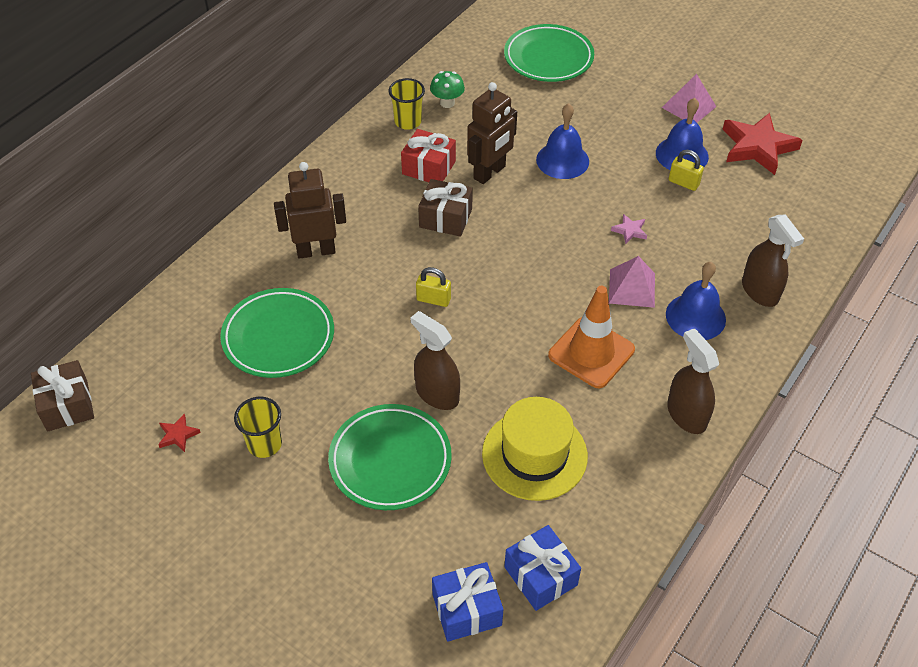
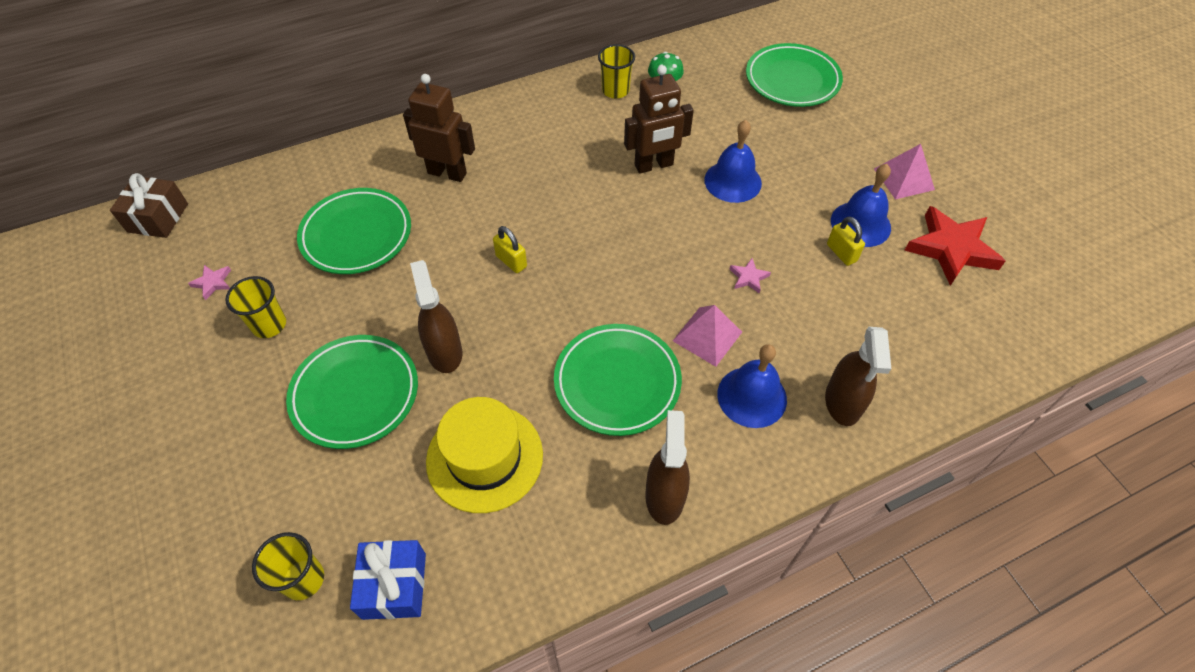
camera: 30 degrees right, 5 degrees up
red star [158,414,201,452] -> pink star [188,265,231,300]
red gift [401,129,456,182] -> none
brown gift [418,179,473,237] -> none
blue gift [432,562,503,642] -> yellow cup [252,532,324,600]
orange traffic cone [548,286,635,388] -> green plate [554,324,682,436]

